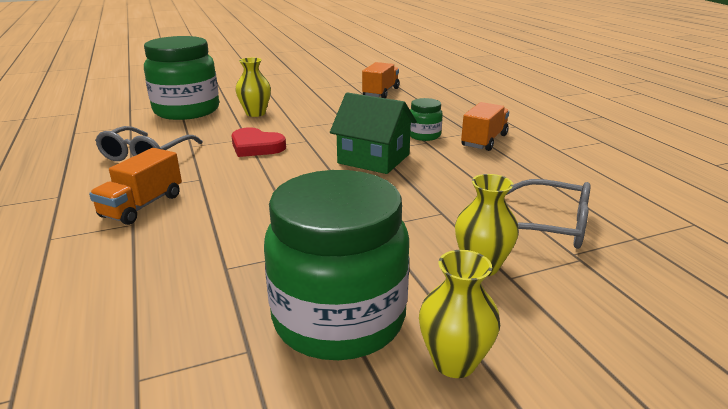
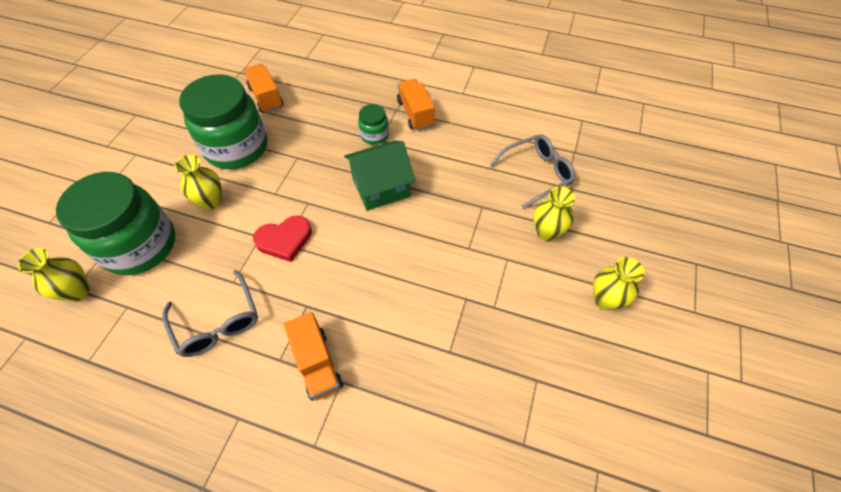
camera: 50 degrees left, 30 degrees up
green jar [264,170,409,360] -> green jar moved to [179,74,267,169]
none -> yellow vase [18,248,90,302]

